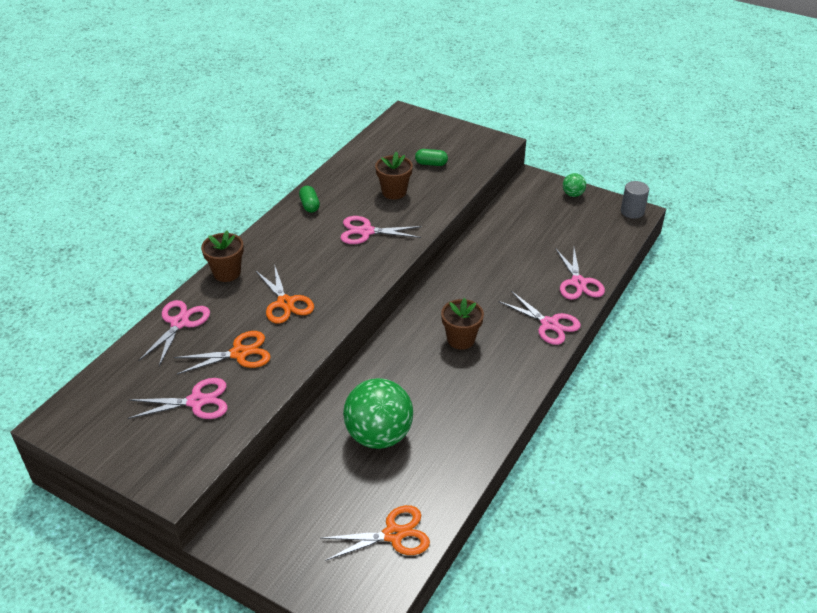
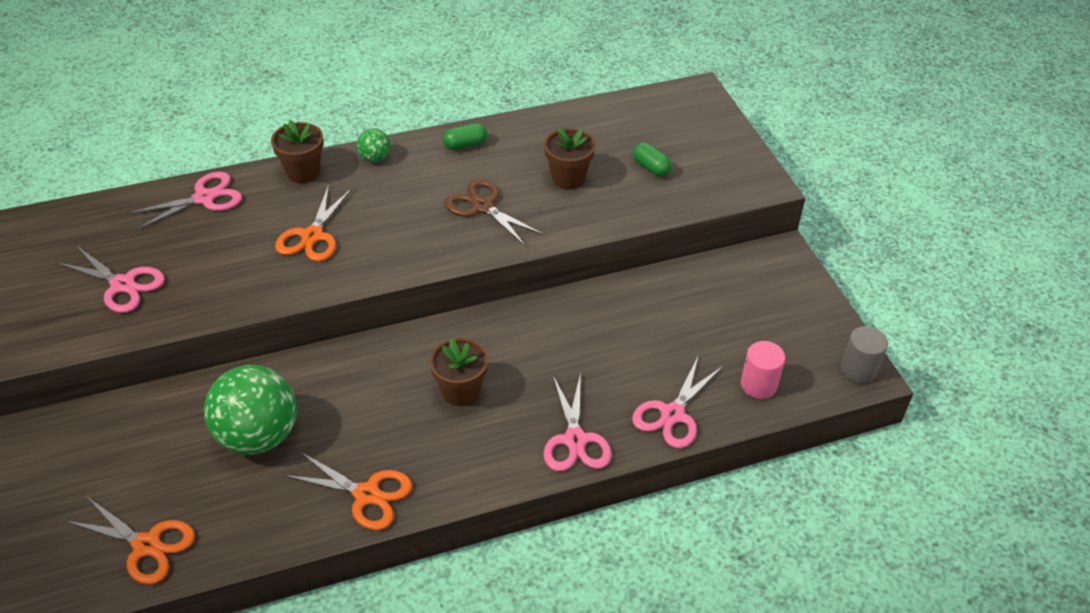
camera: 40 degrees right, 5 degrees up
orange scissors [174,331,271,374] -> orange scissors moved to [284,452,412,530]
green capsule [299,186,320,213] -> green capsule turned 45 degrees clockwise [443,123,487,150]
pink scissors [341,216,422,244] -> brown scissors [445,179,544,247]
green ball [563,173,586,197] -> green ball moved to [357,128,390,162]
none -> pink cylinder [741,341,785,399]

